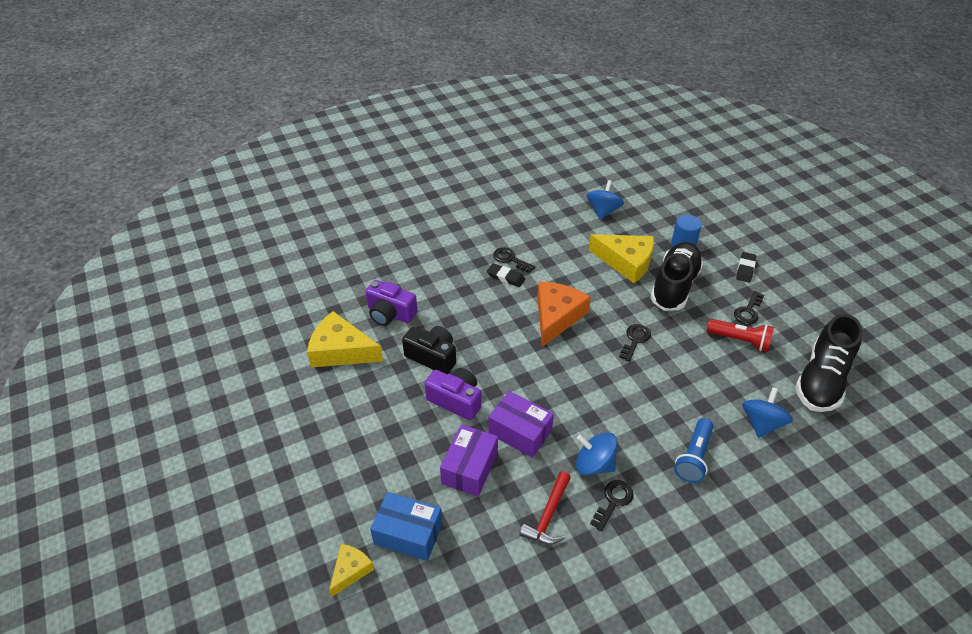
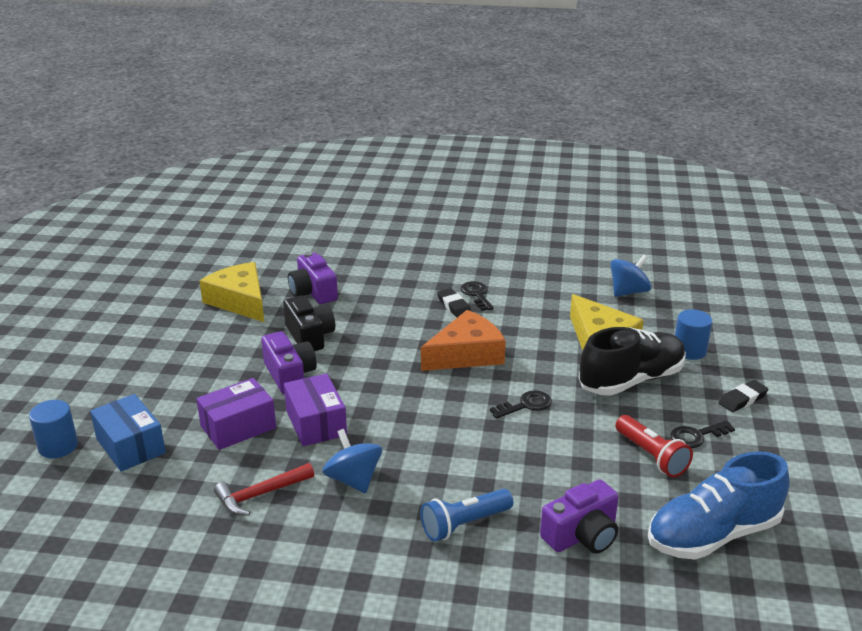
camera: 35 degrees right, 15 degrees down
yellow cheese [329,544,374,597] -> blue cylinder [29,400,78,458]
black key [590,480,634,531] -> none
blue spinning top [742,387,793,438] -> purple camera [540,479,619,554]
black shoe [795,314,863,412] -> blue shoe [648,451,790,560]

